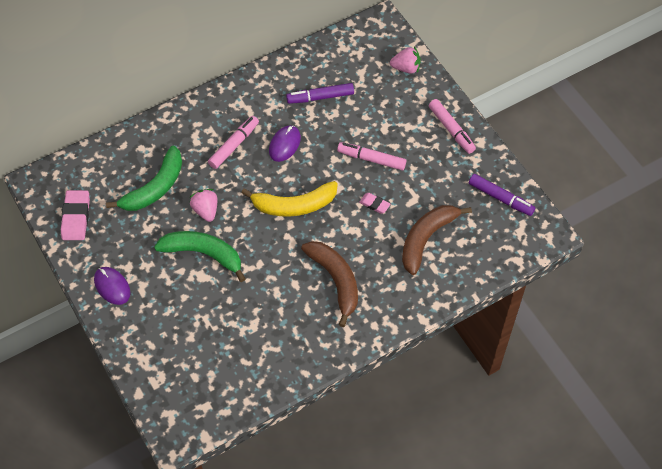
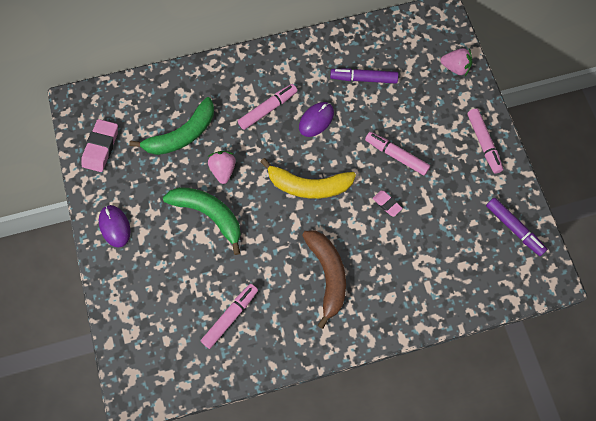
camera: 15 degrees right, 10 degrees up
brown banana [402,205,472,275] -> none
none -> pink marker [201,284,258,349]

